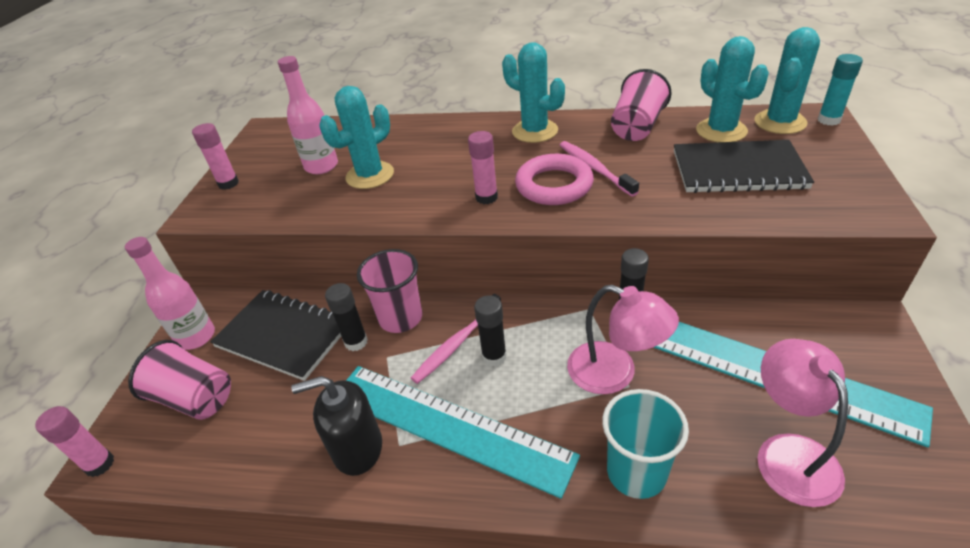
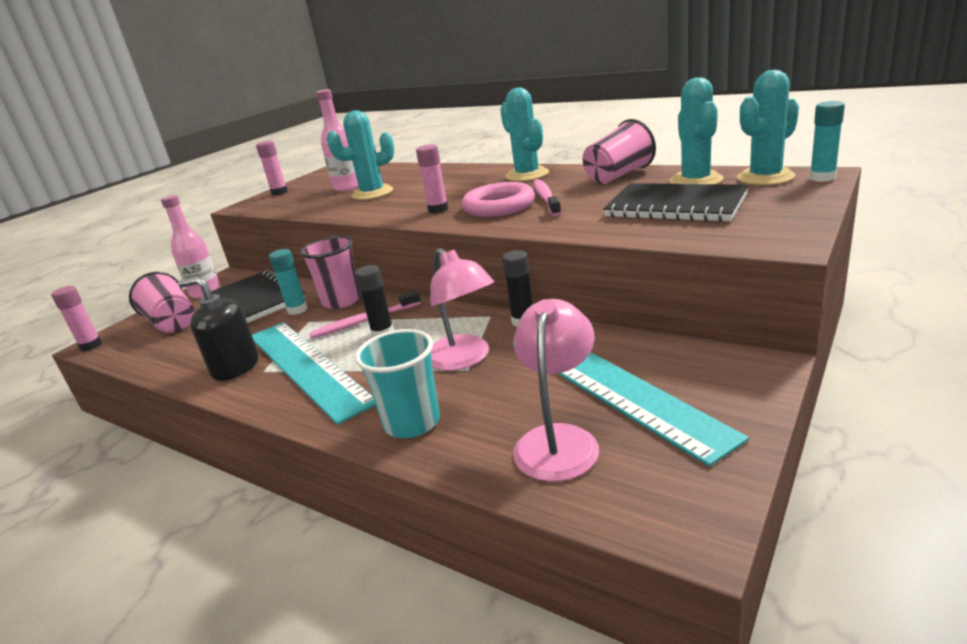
camera: 25 degrees right, 15 degrees down
black glue stick [325,283,368,351] -> turquoise glue stick [269,249,308,315]

